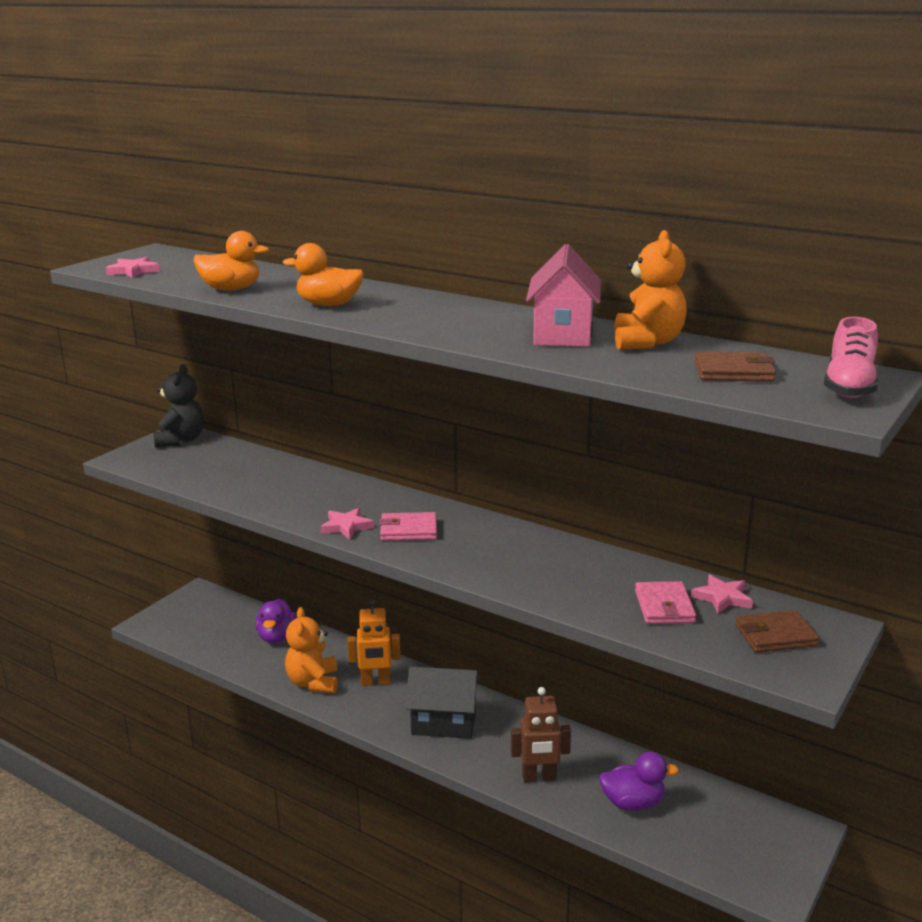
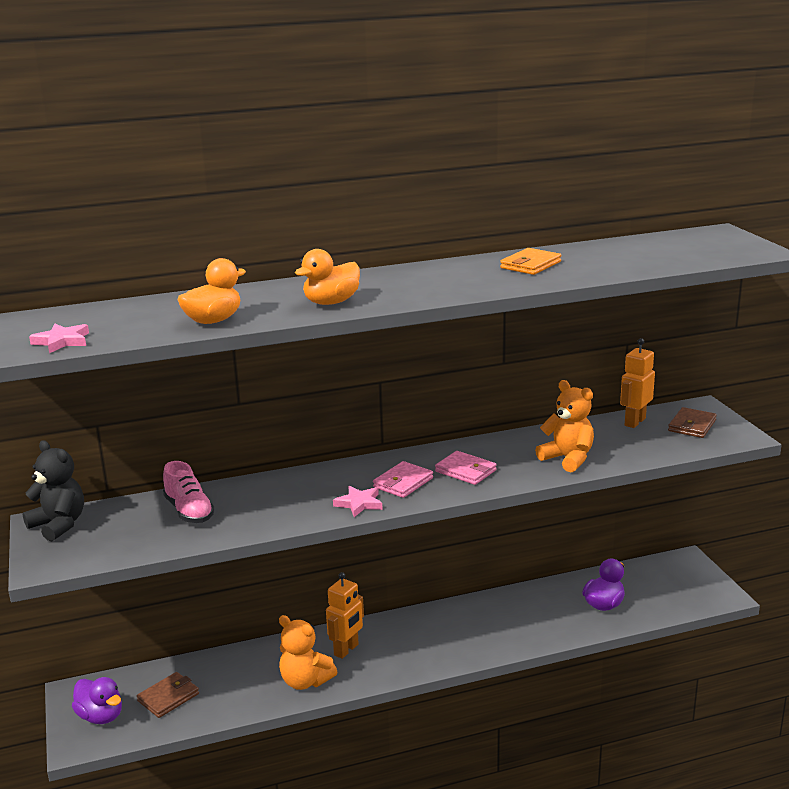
camera: 50 degrees left, 0 degrees up
purple duck [256,599,297,643] -> purple duck moved to [72,677,122,724]
black house [406,667,480,739] -> none
brown robot [511,687,571,782] -> none
pink house [526,244,601,347] -> orange wallet [500,248,561,275]
orange teddy bear [614,230,687,350] -> orange teddy bear moved to [535,380,594,473]
pink wallet [635,581,696,624] -> pink wallet moved to [435,451,497,485]
pink star [691,575,753,614] -> orange robot [620,338,655,428]
brown wallet [694,351,776,382] -> brown wallet moved to [137,672,199,718]
pink shoe [824,317,878,398] -> pink shoe moved to [163,461,215,523]

